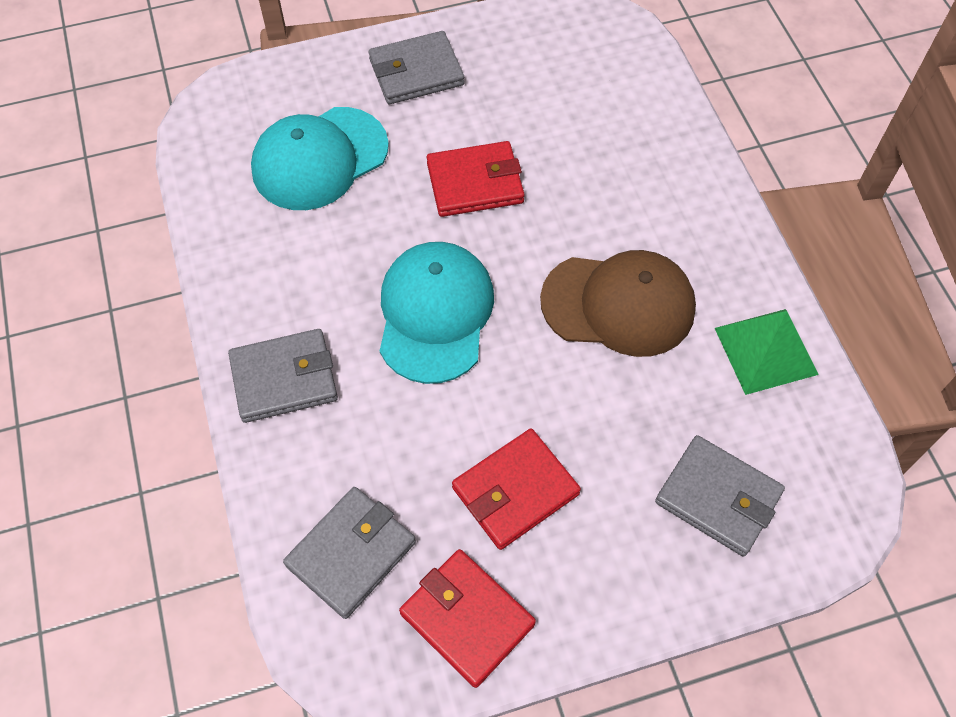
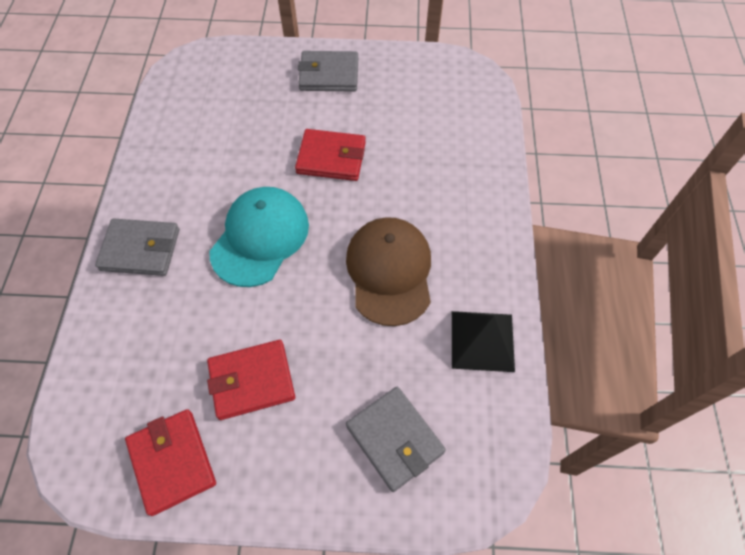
camera: 20 degrees right, 0 degrees up
turquoise cap [251,107,389,210] -> none
grey wallet [283,487,416,619] -> none
brown cap [540,250,696,357] -> brown cap turned 120 degrees counterclockwise [346,217,431,326]
green pyramid [715,309,819,395] -> black pyramid [452,311,515,372]

